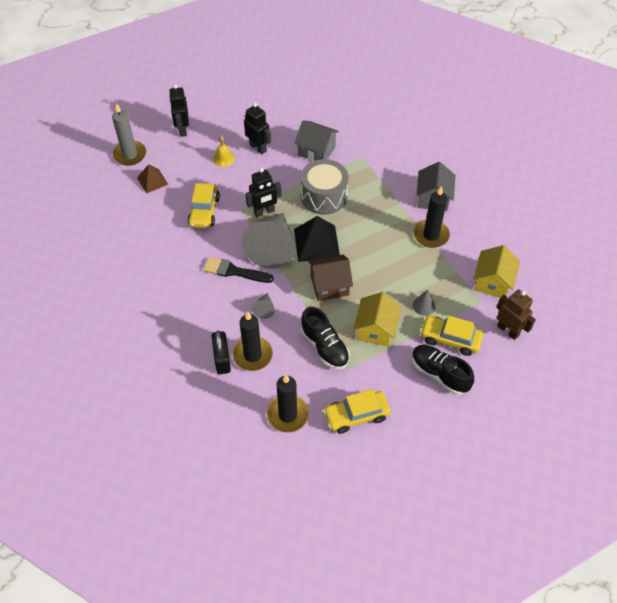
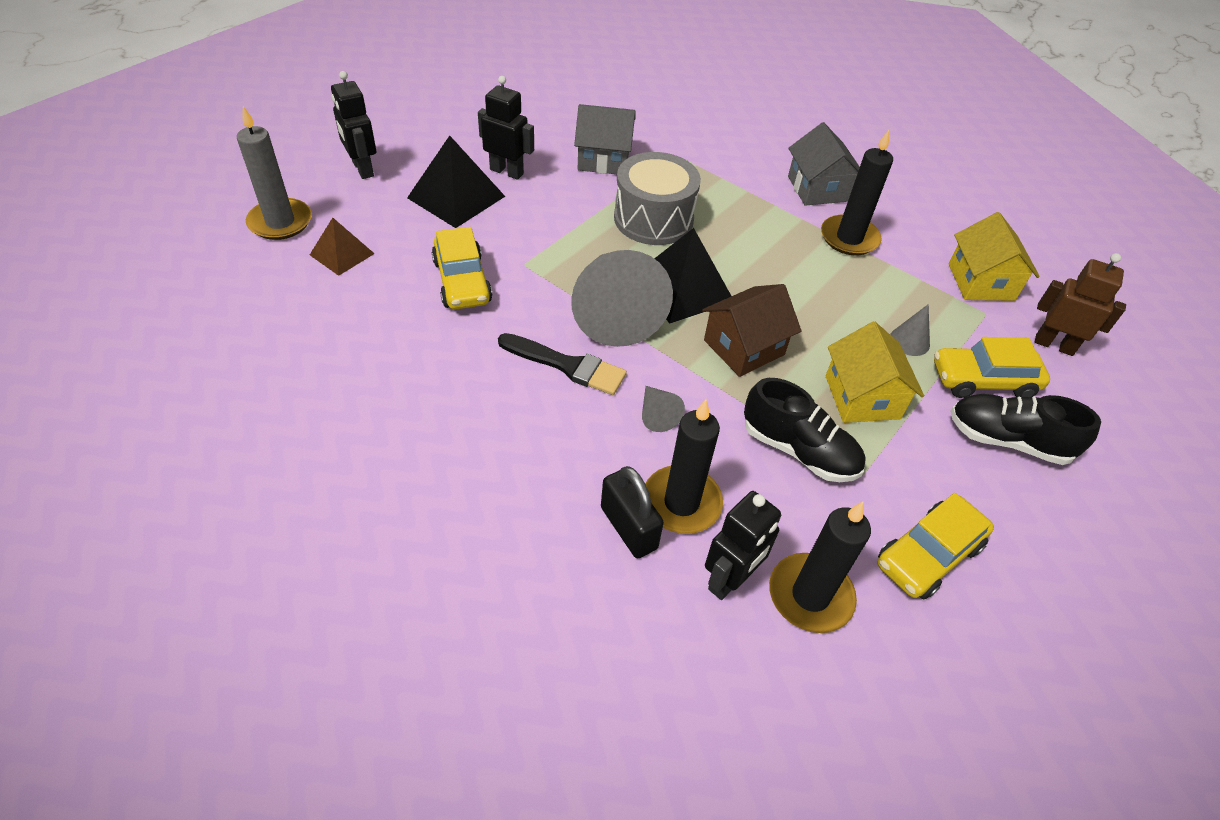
camera: 25 degrees left, 5 degrees down
black brush [203,257,274,283] -> black brush turned 150 degrees counterclockwise [498,333,627,395]
yellow bell [213,136,235,167] -> black pyramid [407,136,505,228]
black robot [245,168,281,217] -> black robot moved to [705,491,781,600]

